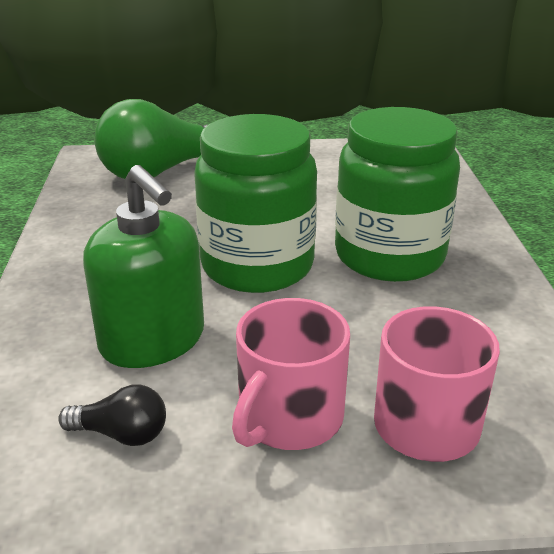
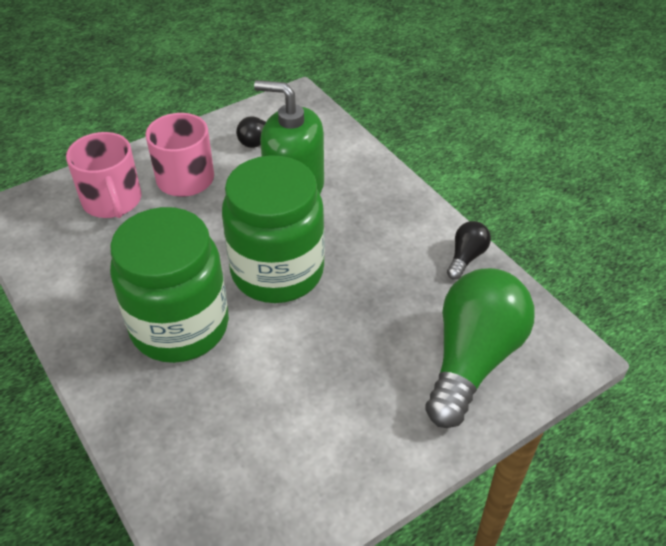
camera: 150 degrees right, 15 degrees up
none -> black light bulb [447,221,491,280]

